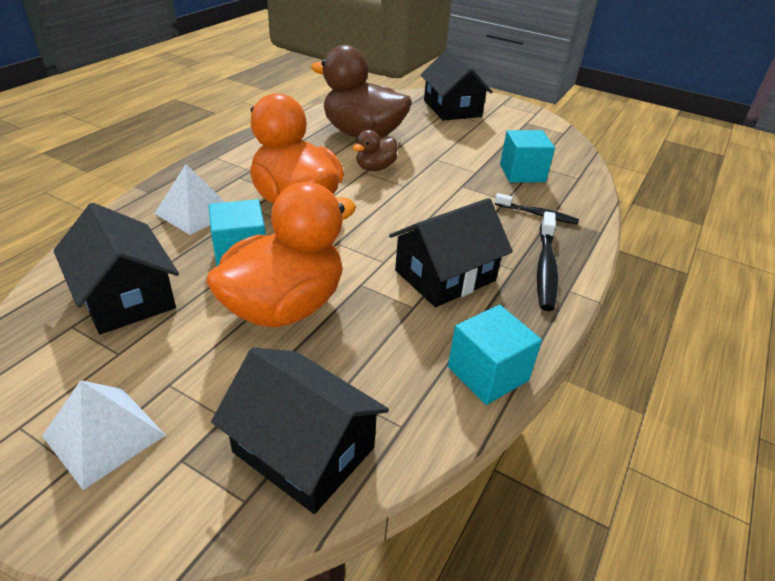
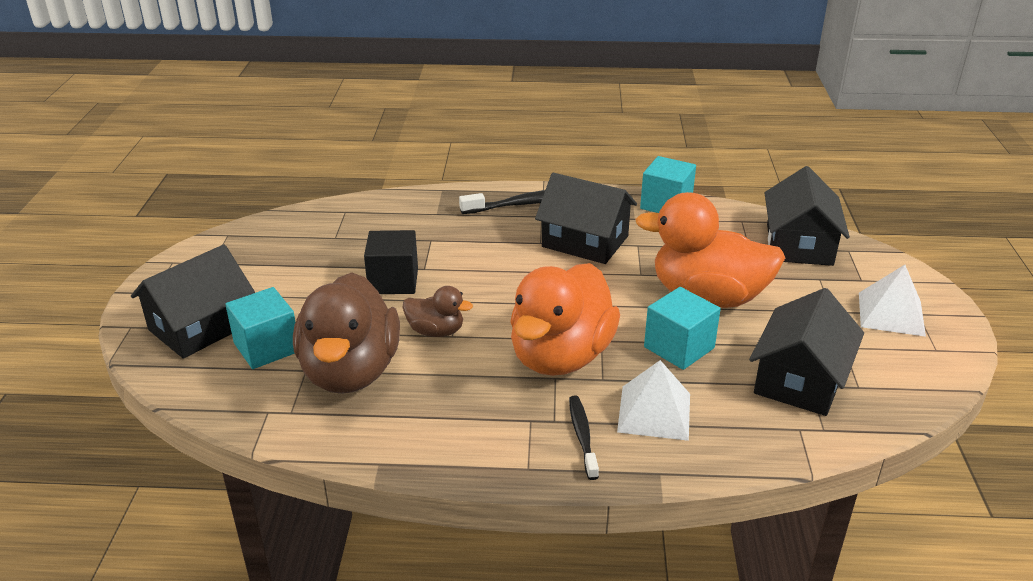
camera: 115 degrees left, 5 degrees down
black toothbrush [495,193,579,225] -> black toothbrush moved to [569,396,599,480]
turquoise cube [500,130,555,183] -> turquoise cube moved to [225,287,295,369]
none -> black cube [364,230,418,294]

